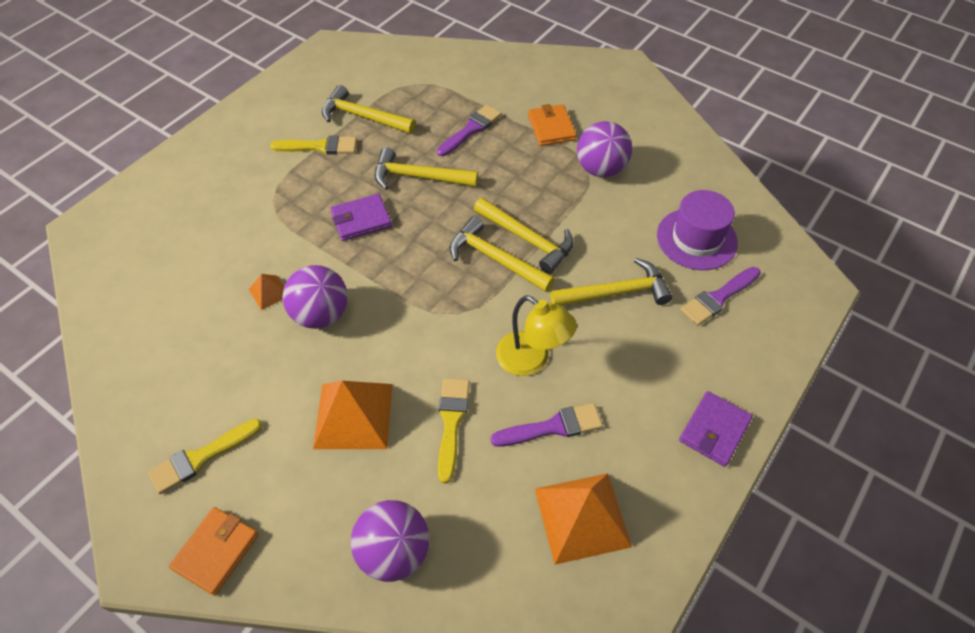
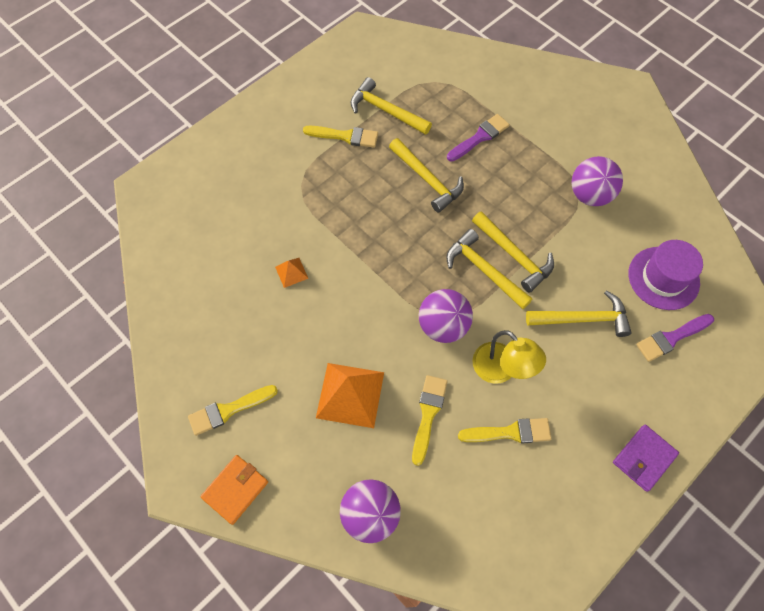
camera: 10 degrees right, 10 degrees up
purple ball [283,265,348,329] -> purple ball moved to [419,289,473,343]
purple wallet [330,194,392,241] -> none
yellow hammer [375,147,478,190] -> yellow hammer turned 150 degrees counterclockwise [389,138,464,213]
purple brush [491,403,603,447] -> yellow brush [458,418,552,443]
orange wallet [528,104,577,146] -> none
orange pyramid [535,473,632,565] -> none

